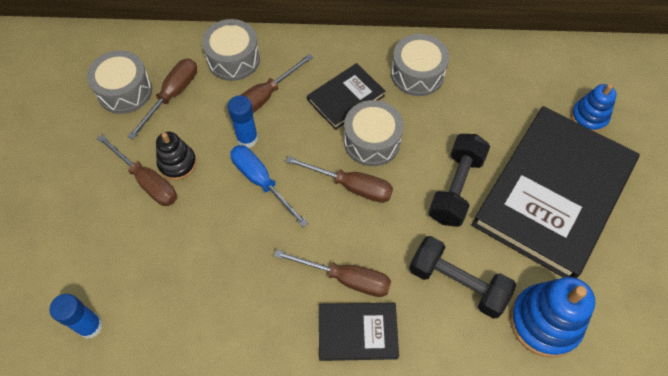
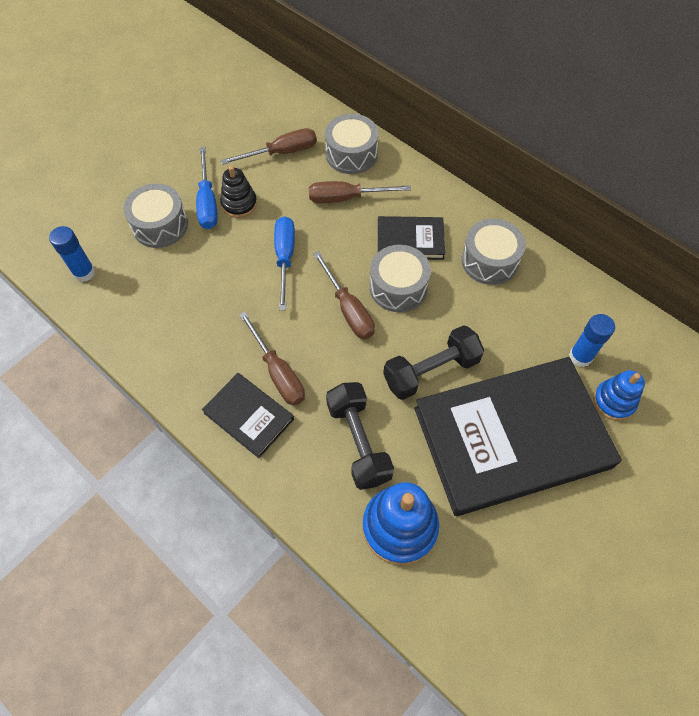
camera: 40 degrees right, 0 degrees up
grey drum [87,50,152,114] -> grey drum moved to [123,184,188,248]
brown screwdriver [97,135,177,206] -> blue screwdriver [196,147,218,229]
blue glue stick [228,95,258,148] -> blue glue stick moved to [569,314,615,367]

